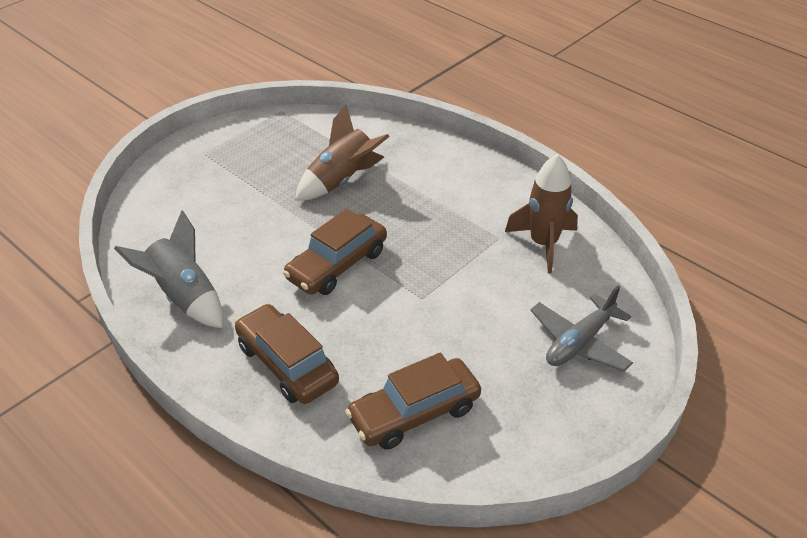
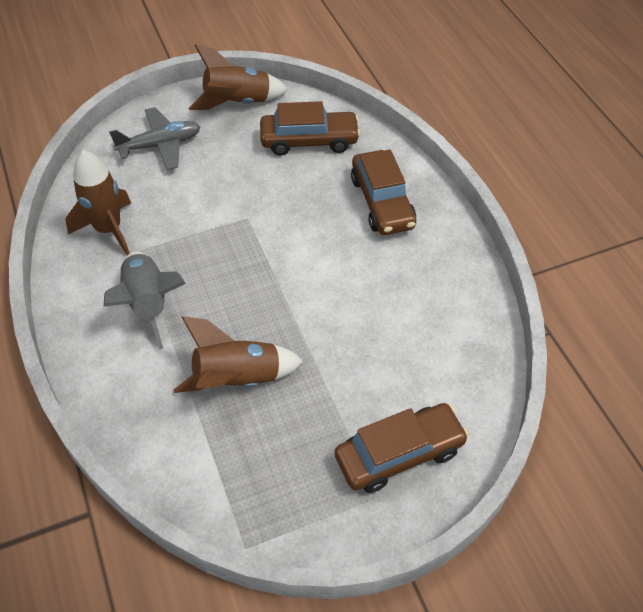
camera: 155 degrees left, 10 degrees up
grey rocket [114,211,223,328] -> grey rocket moved to [104,251,186,349]
brown car [283,209,387,295] -> brown car moved to [335,403,469,493]
none -> brown rocket [189,44,288,110]

